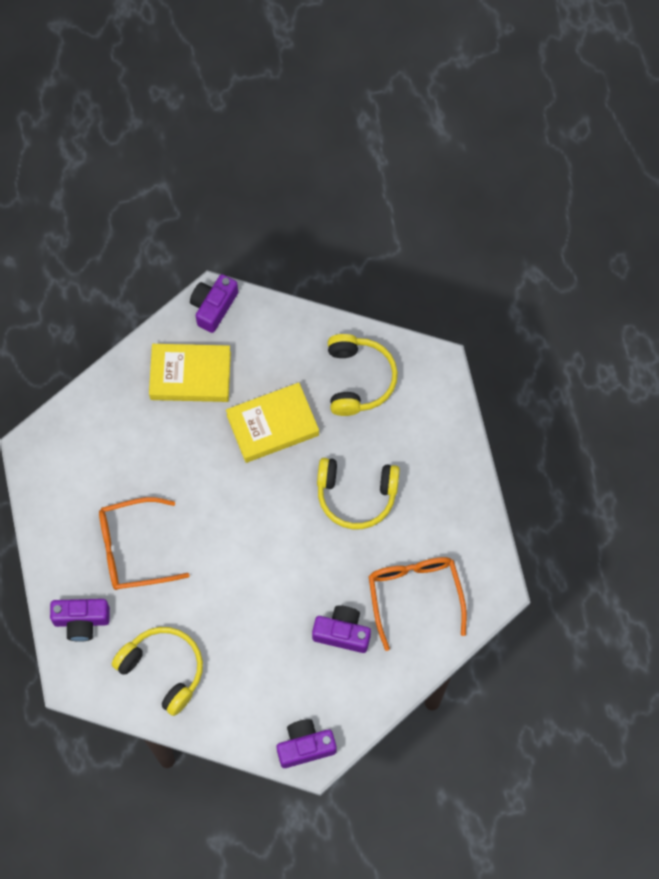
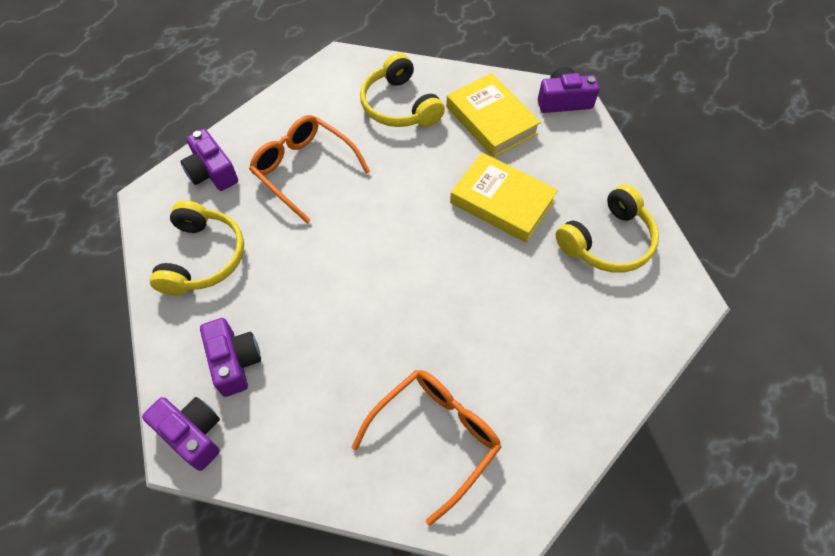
camera: 55 degrees right, 10 degrees down
purple camera [312,606,371,653] -> purple camera moved to [200,318,261,397]
yellow headphones [317,458,400,529] -> yellow headphones moved to [360,53,445,127]

